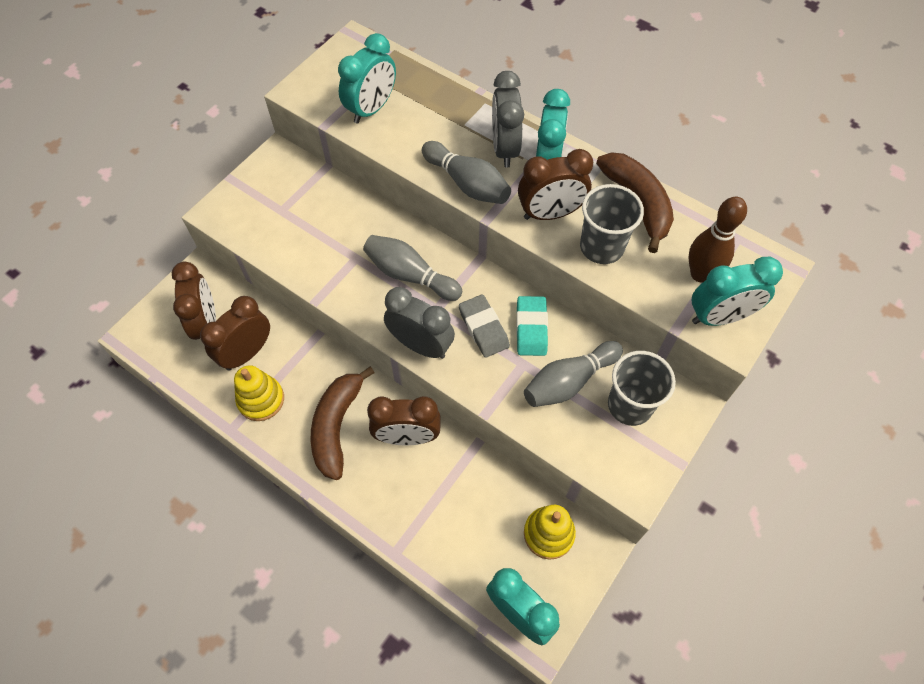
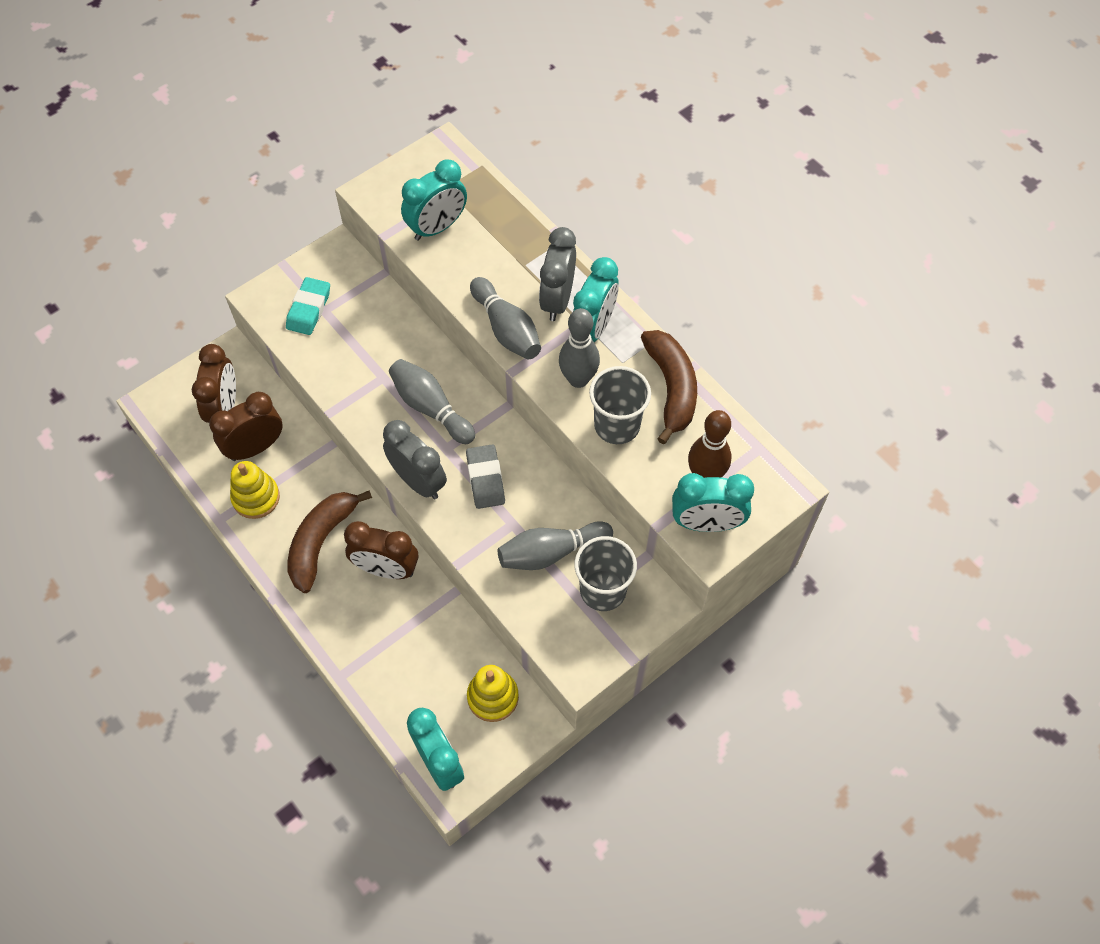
camera: 15 degrees right, 0 degrees up
turquoise eraser [516,296,548,356] -> turquoise eraser moved to [286,277,330,335]
brown clock [518,149,593,220] -> grey bowling pin [559,308,600,388]

